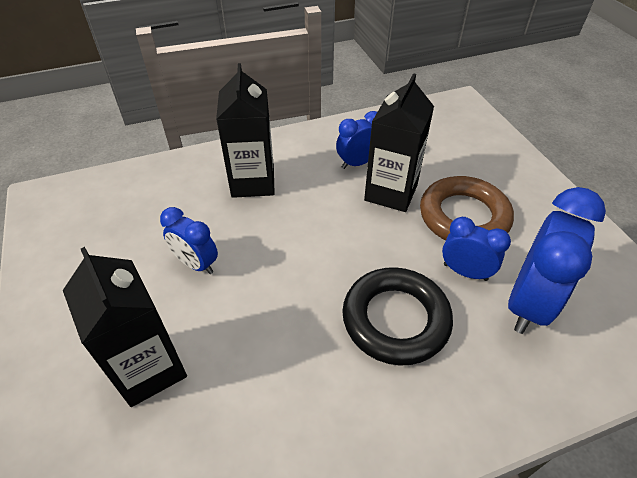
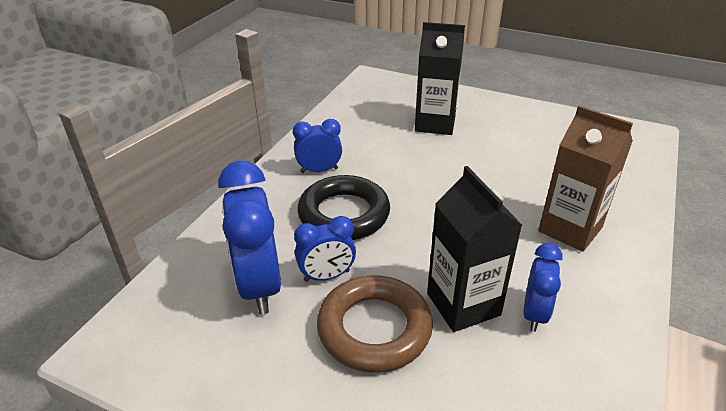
camera: 135 degrees right, 10 degrees down
blue clock [160,207,218,274] -> blue clock moved to [293,119,342,173]
black carton [216,63,275,198] -> brown carton [538,105,633,252]

